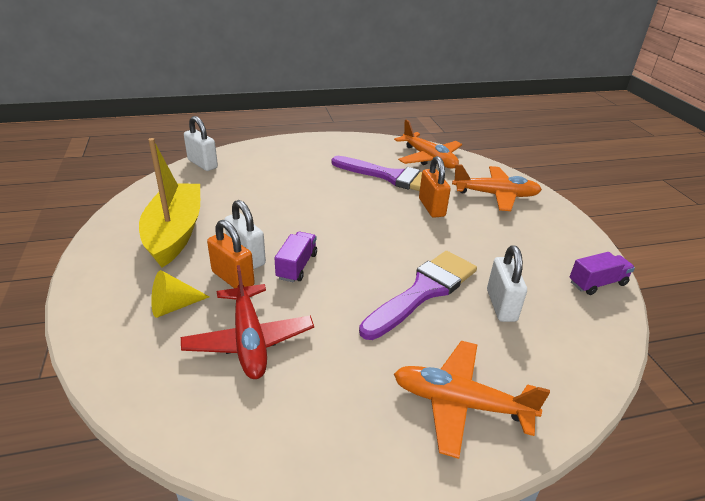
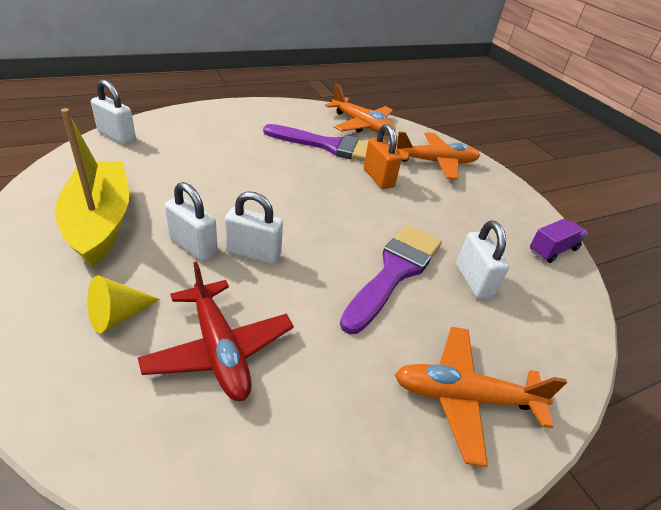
camera: 15 degrees left, 5 degrees up
orange padlock [207,220,255,288] -> none
purple truck [274,232,317,282] -> white padlock [225,191,283,264]

